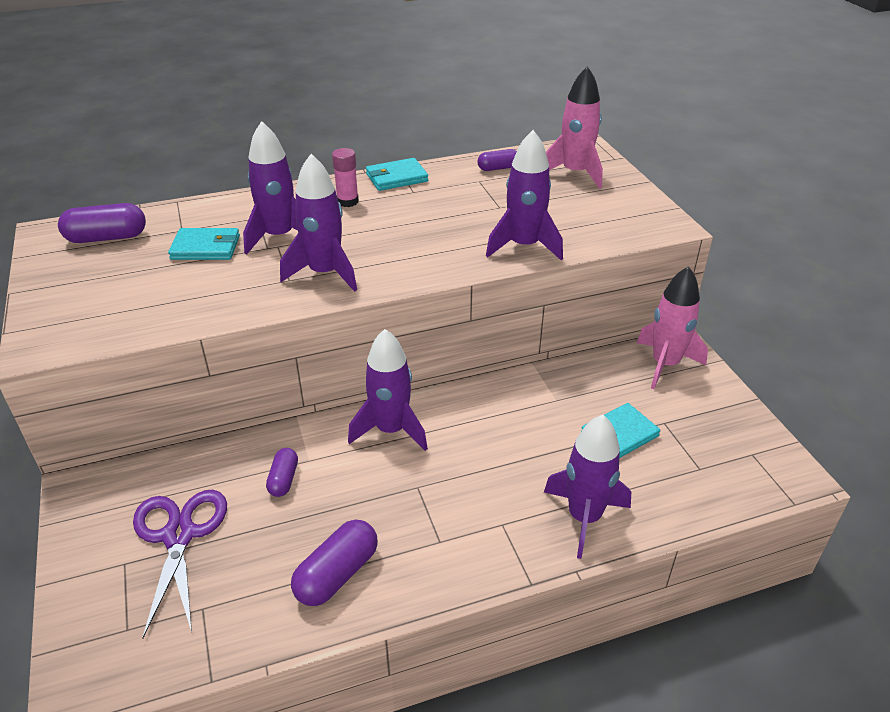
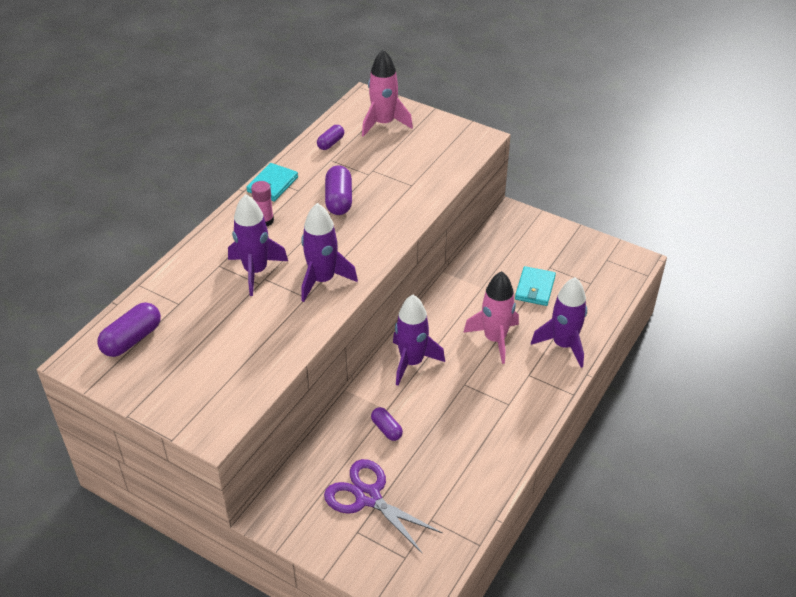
camera: 40 degrees left, 5 degrees up
turquoise wallet [168,228,240,260] -> none
purple capsule [291,520,378,606] -> purple capsule moved to [325,165,352,215]
purple rocket [486,130,563,260] -> none
pink rocket [637,266,708,389] -> pink rocket moved to [463,271,519,364]

